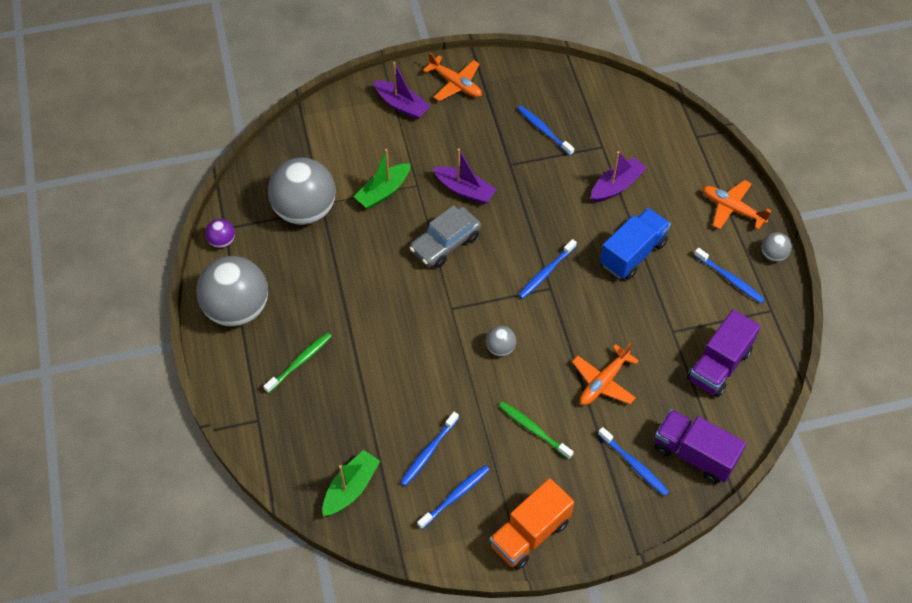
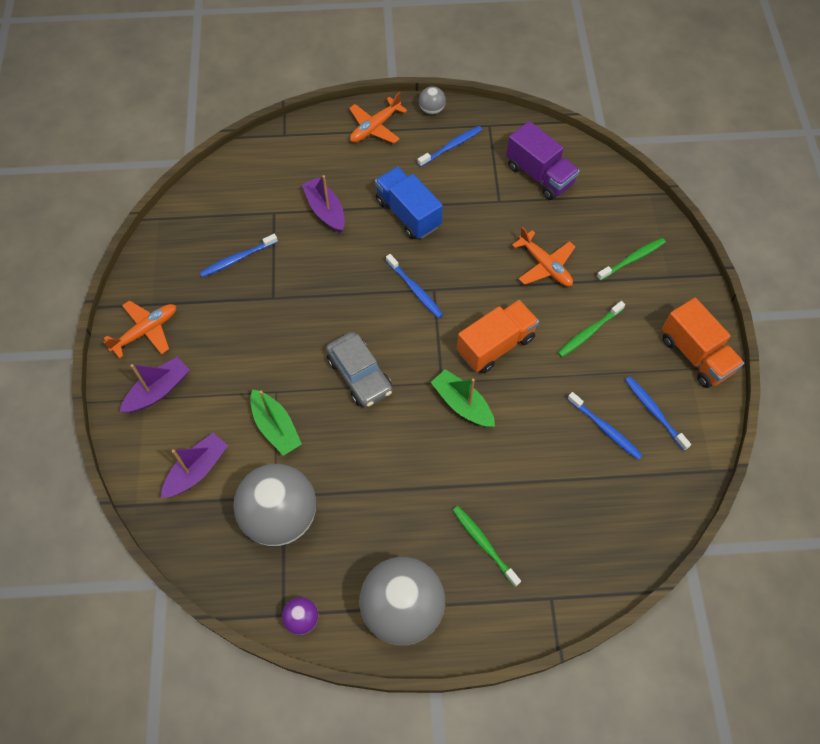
camera: 80 degrees left, 5 degrees up
green boat [323,450,380,516] -> green boat moved to [431,369,495,427]
purple boat [433,148,497,204] -> purple boat moved to [161,433,228,498]
grey ball [486,326,516,356] -> orange truck [457,300,539,373]
blue toothbrush [598,427,669,496] -> green toothbrush [596,238,666,281]
purple truck [655,409,746,484] -> none

